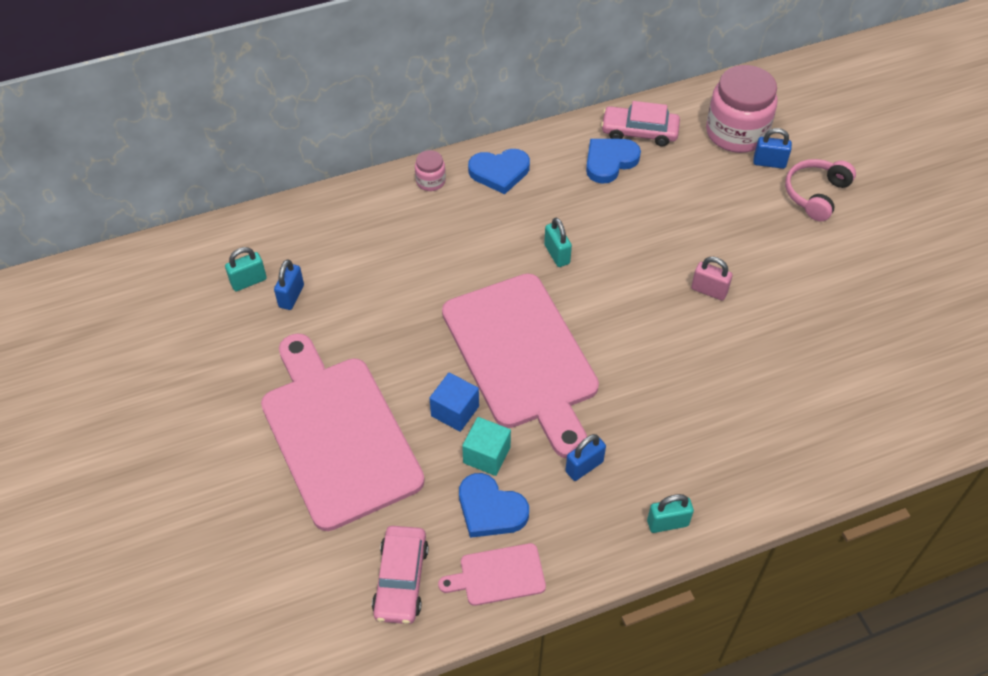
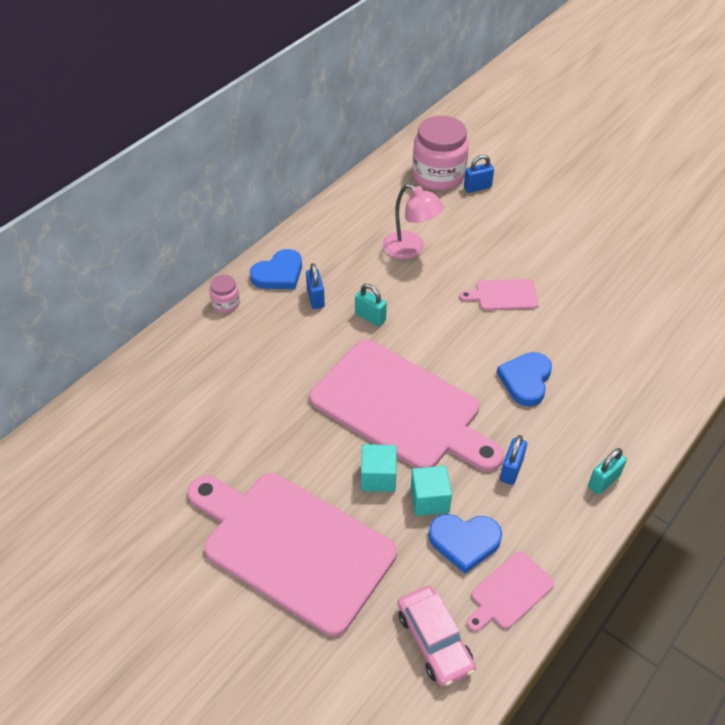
camera: 30 degrees left, 5 degrees down
turquoise padlock [225,247,267,291] -> none
blue padlock [274,259,304,310] -> blue padlock moved to [306,263,325,309]
blue cube [429,373,479,432] -> turquoise cube [361,444,396,492]
blue heart [586,139,641,184] -> blue heart moved to [497,352,552,406]
pink car [601,101,680,146] -> none
pink padlock [691,257,733,301] -> pink cutting board [459,279,539,310]
pink headphones [785,159,856,221] -> none
none -> pink lamp [383,184,444,259]

